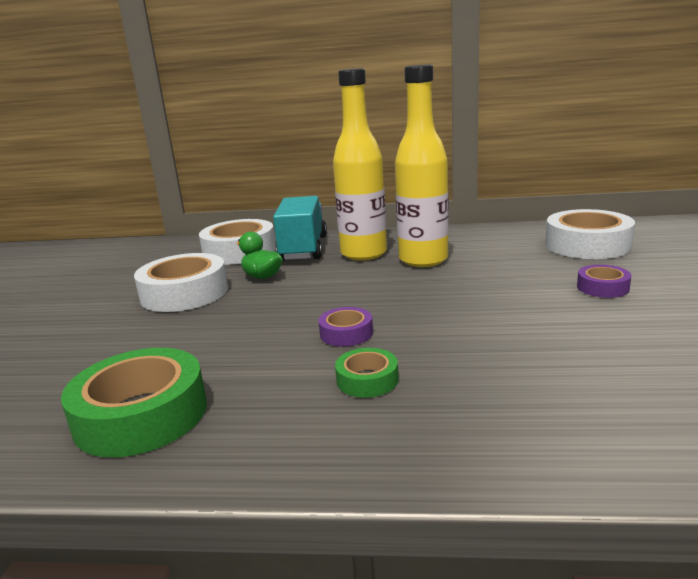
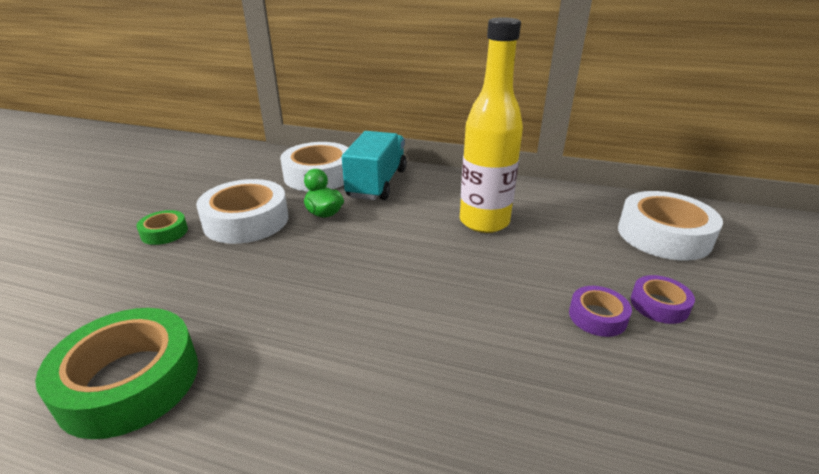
camera: 10 degrees right, 10 degrees up
purple tape [318,307,373,346] -> purple tape moved to [569,286,632,337]
yellow bottle [333,68,387,261] -> none
green tape [335,348,399,398] -> green tape moved to [136,210,188,245]

